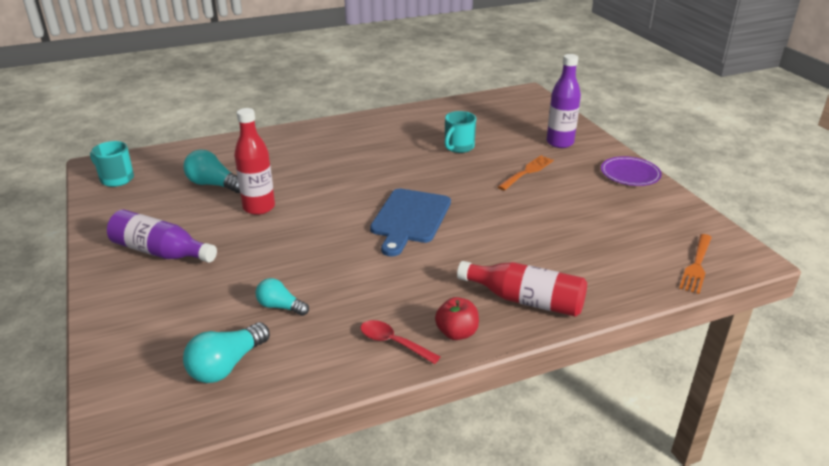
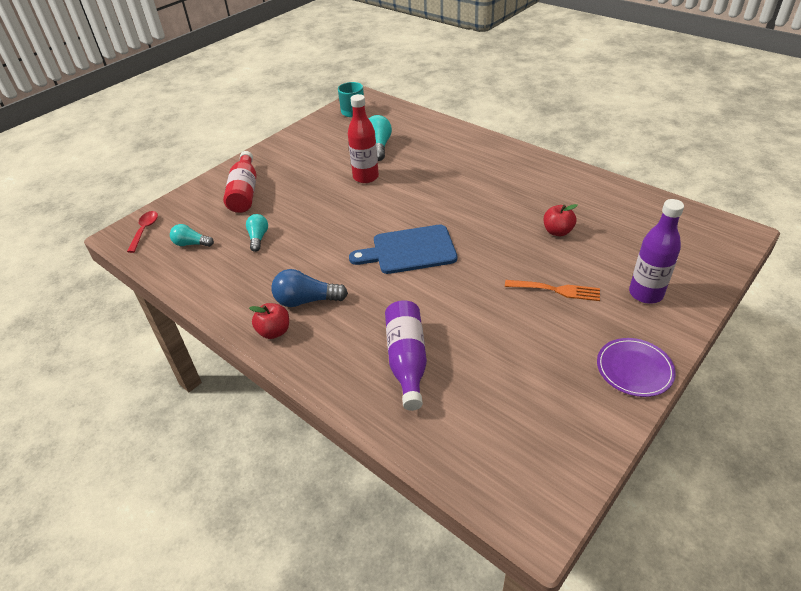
camera: 65 degrees right, 10 degrees up
purple bottle [107,209,217,263] -> purple bottle moved to [385,300,427,411]
turquoise light bulb [183,322,270,383] -> turquoise light bulb [170,224,214,247], size x0.66
red spoon [361,320,440,364] -> red spoon moved to [127,211,158,253]
turquoise mug [445,111,476,153] -> red apple [544,204,578,236]
red bottle [457,261,587,317] -> red bottle moved to [223,151,256,213]
orange fork [679,234,712,294] -> none
none -> blue light bulb [272,269,348,307]

